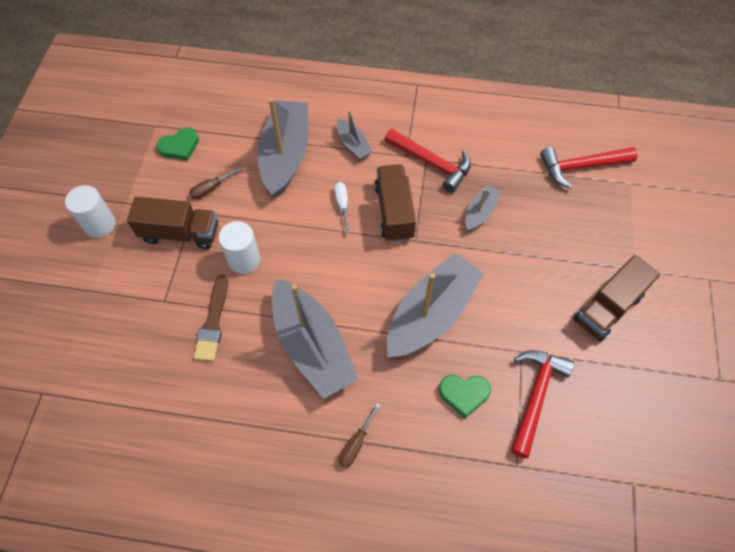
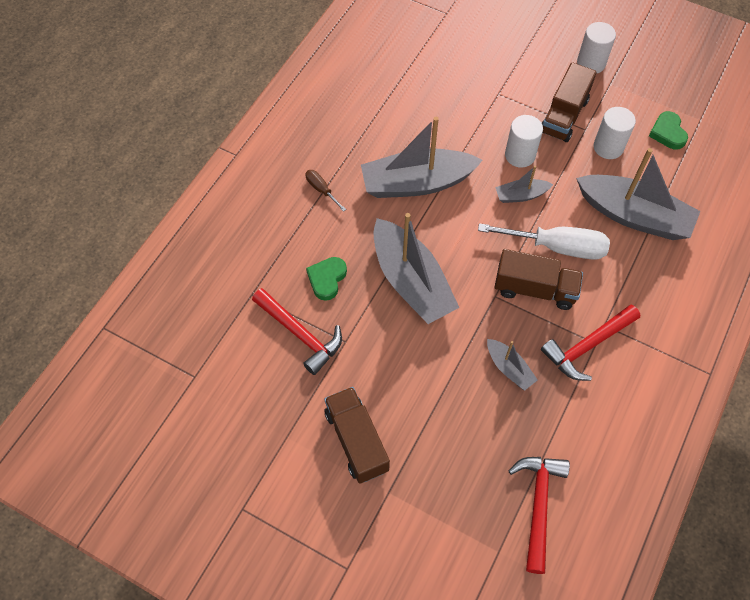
camera: 110 degrees right, 0 degrees up
brown screwdriver [189,166,242,199] -> white cylinder [593,107,636,159]
brown brush [194,274,228,361] -> none
white screwdriver [334,182,350,234] -> white screwdriver [478,223,610,260], size x2.09
grey boat [337,110,372,160] -> grey boat moved to [495,166,553,203]

